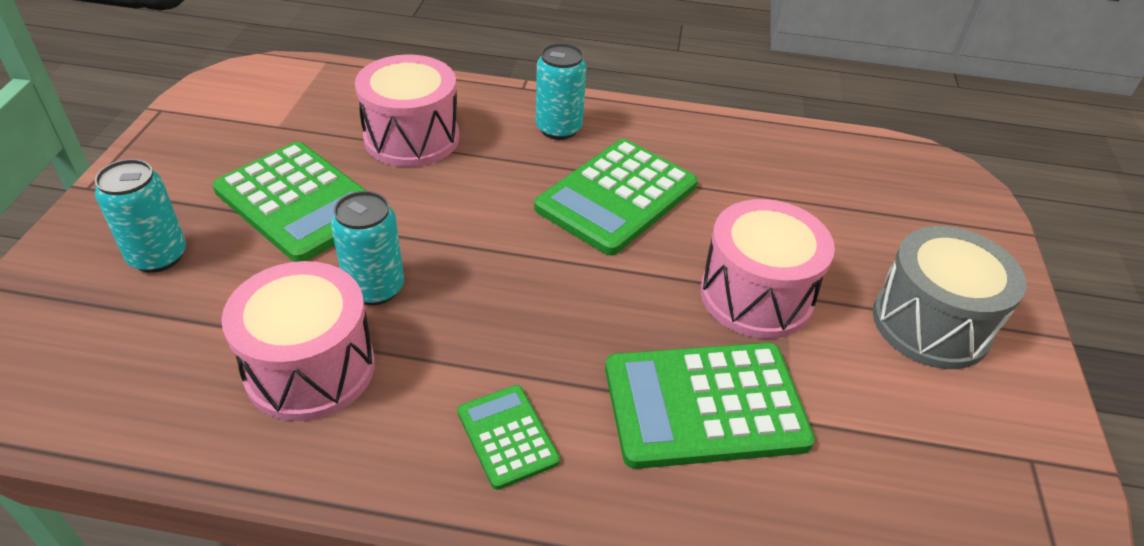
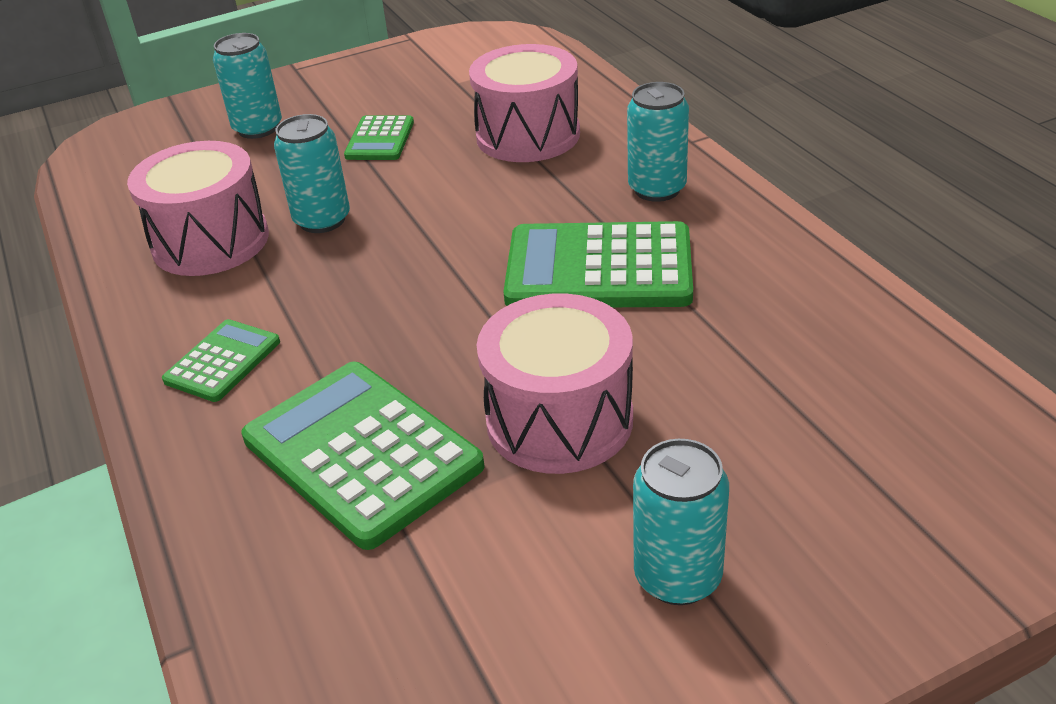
camera: 60 degrees right, 5 degrees down
green calculator [213,142,366,262] -> green calculator [344,115,414,160], size x0.53
grey drum [873,226,1026,369] -> turquoise can [633,439,729,605]

